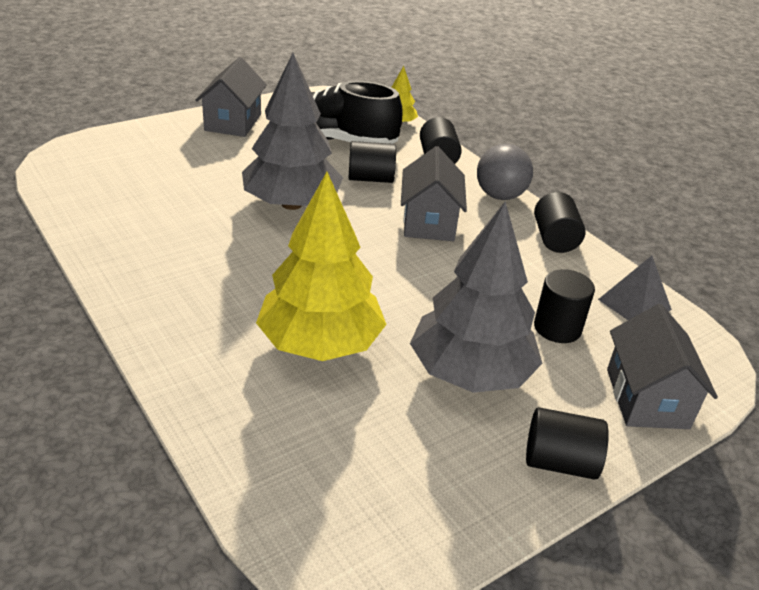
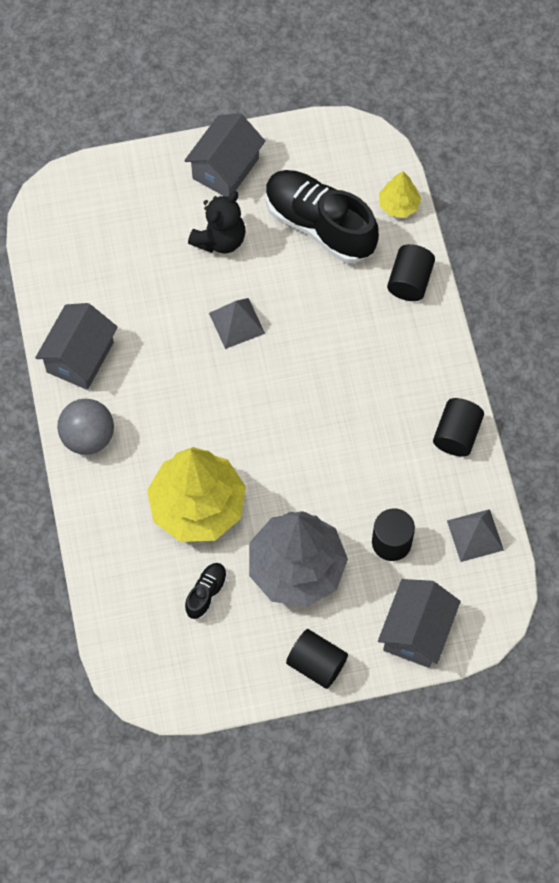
camera: 25 degrees right, 30 degrees up
grey tree [242,53,343,210] -> grey pyramid [209,298,265,349]
black cylinder [349,141,396,183] -> none
grey house [401,146,467,241] -> grey house moved to [35,303,118,390]
grey ball [477,144,533,200] -> grey ball moved to [57,399,114,455]
none -> black shoe [185,563,227,619]
none -> black teddy bear [188,191,245,254]

